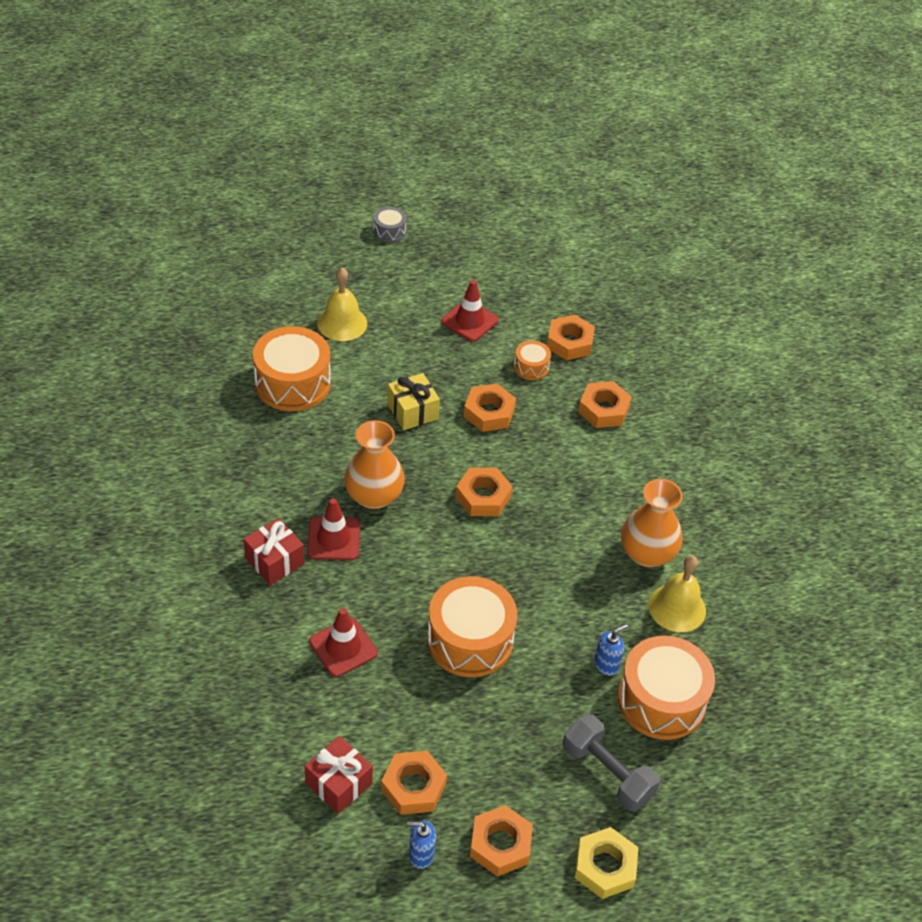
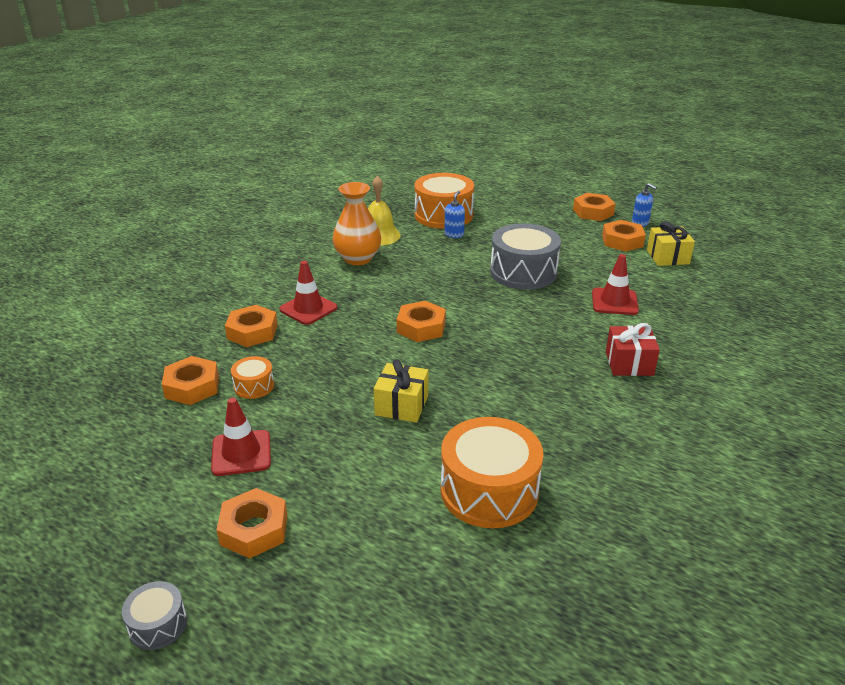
camera: 135 degrees left, 15 degrees down
red gift [305,736,373,814] -> yellow gift [647,221,695,266]
red traffic cone [307,498,360,560] -> red traffic cone moved to [279,261,337,325]
yellow bell [317,267,367,341] -> none
orange vase [344,420,405,509] -> none
orange drum [427,576,517,677] -> grey drum [490,223,561,290]
orange nut [464,384,516,432] -> orange nut moved to [217,488,287,559]
grey dumbbell [563,714,660,811] -> none
yellow nut [575,827,638,899] -> none
blue soap dispenser [594,624,628,676] -> blue soap dispenser turned 105 degrees clockwise [444,191,465,238]

